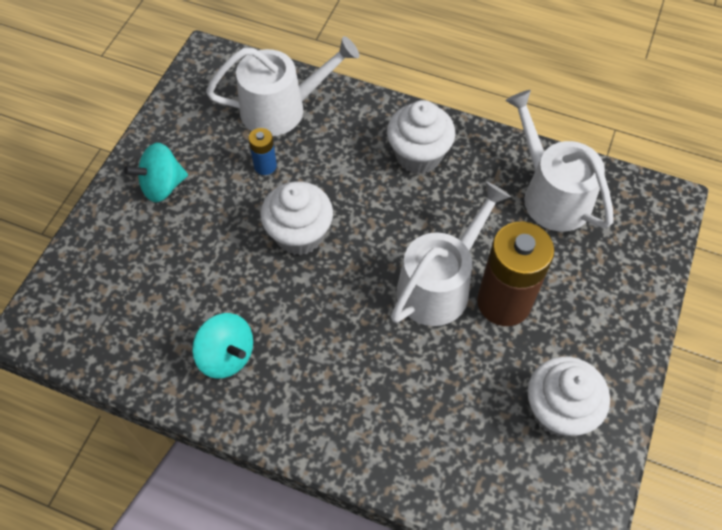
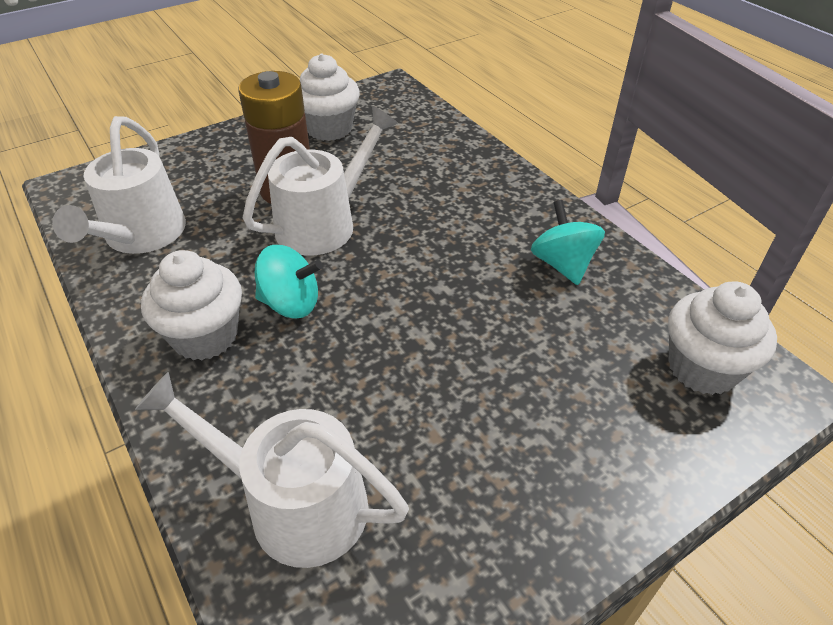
camera: 145 degrees left, 15 degrees down
turquoise spinning top [124,143,188,202] -> turquoise spinning top moved to [255,245,323,318]
blue battery [248,128,277,175] -> none
white cupcake [260,181,333,255] -> white cupcake moved to [668,282,777,395]
white watering can [391,182,511,326] -> white watering can turned 150 degrees clockwise [243,106,398,255]

